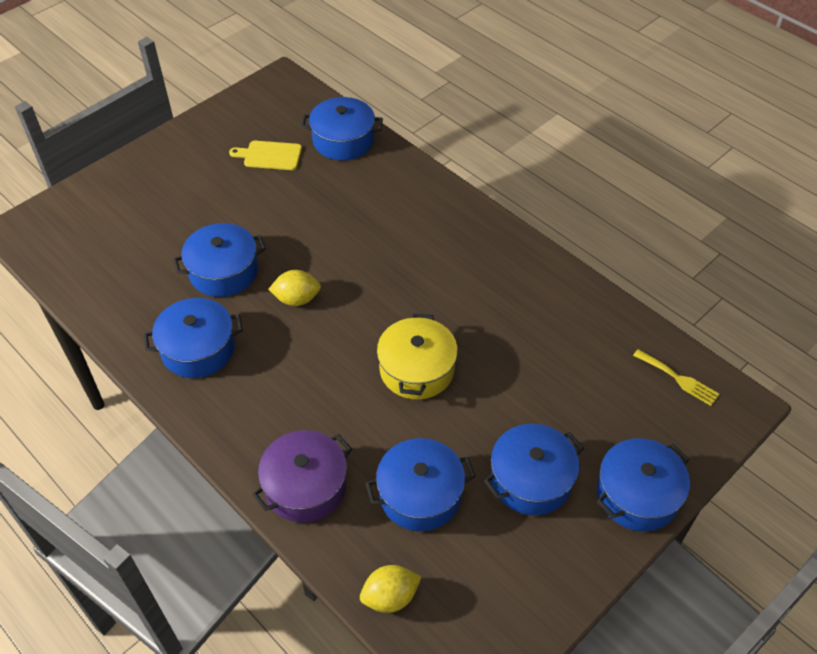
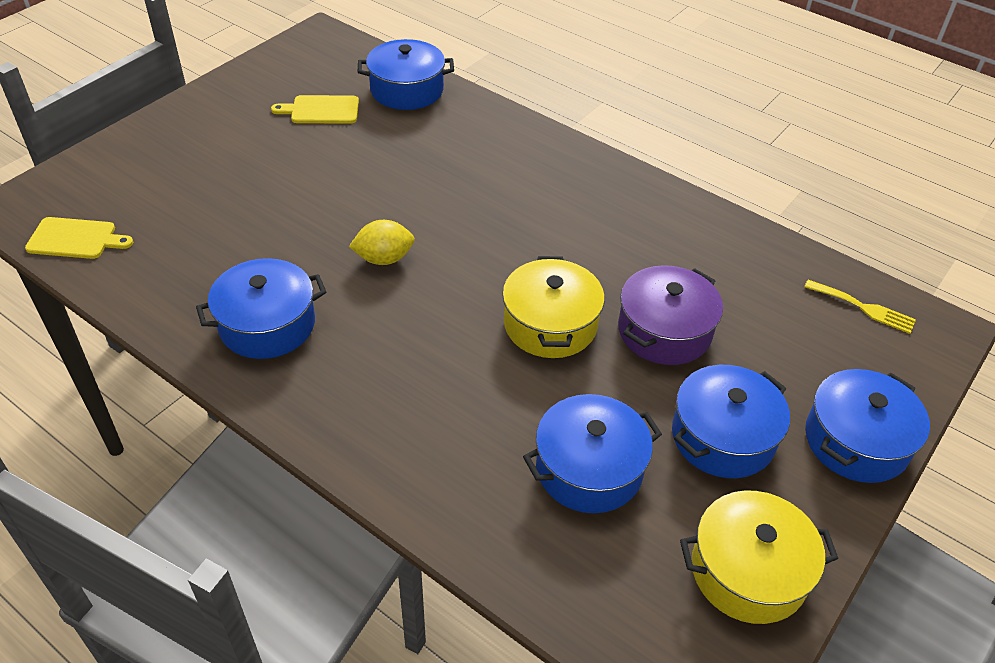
camera: 10 degrees left, 5 degrees down
blue pot [173,223,266,297] -> none
purple pot [252,430,352,523] -> purple pot moved to [618,265,723,365]
yellow lemon [360,565,421,613] -> none
none -> yellow cutting board [25,217,133,259]
none -> yellow pot [680,490,838,624]

